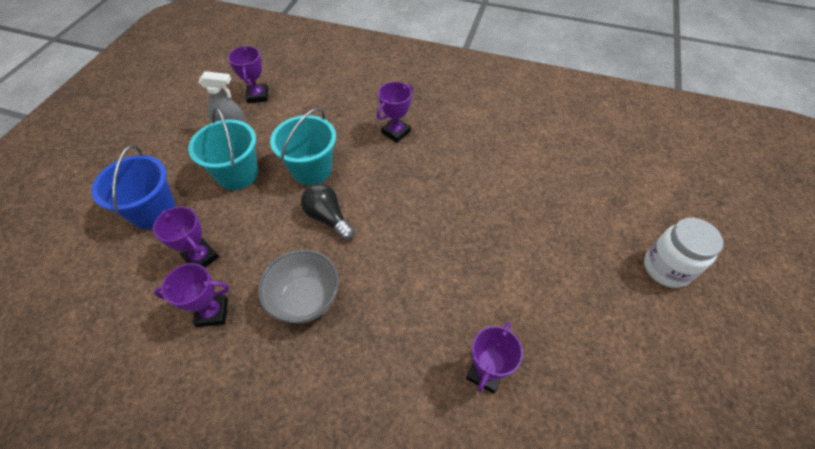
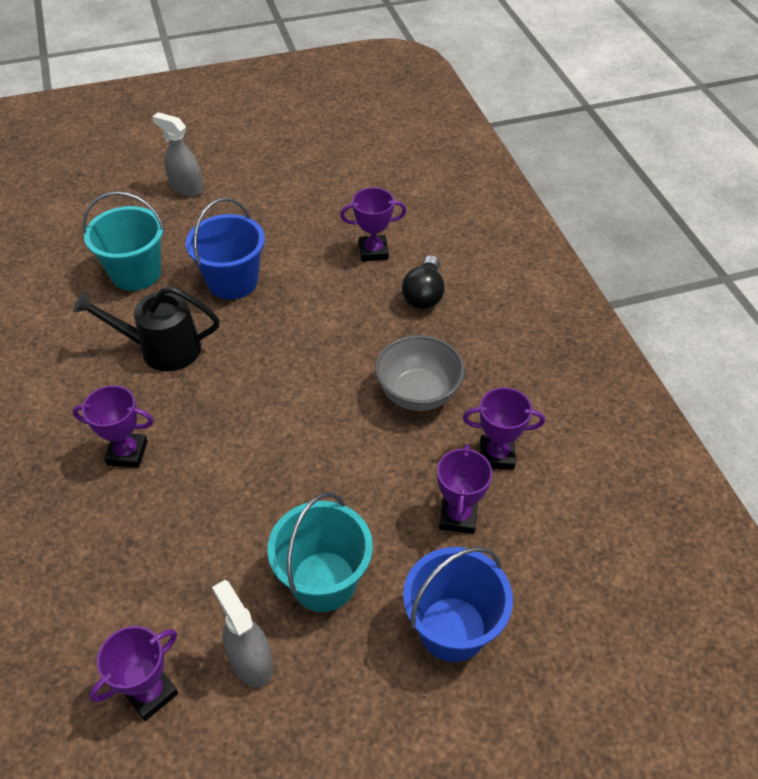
camera: 125 degrees left, 5 degrees down
purple trophy [154,263,229,327] -> purple trophy turned 45 degrees counterclockwise [463,387,545,470]
turquoise bucket [270,108,336,185] -> turquoise bucket moved to [82,191,165,291]
black light bulb [301,183,354,240] -> black light bulb moved to [402,255,445,309]
white jar [644,218,724,288] -> grey spray bottle [152,112,204,196]
none -> black watering can [73,286,220,372]
none -> blue bucket [185,198,265,300]

